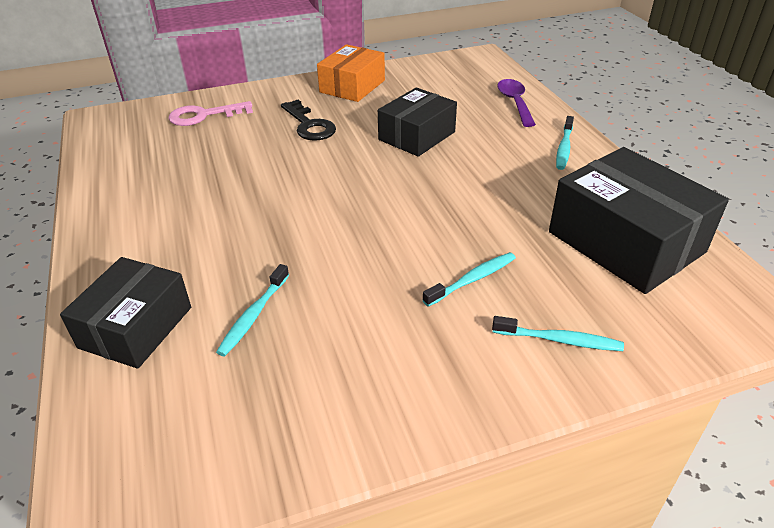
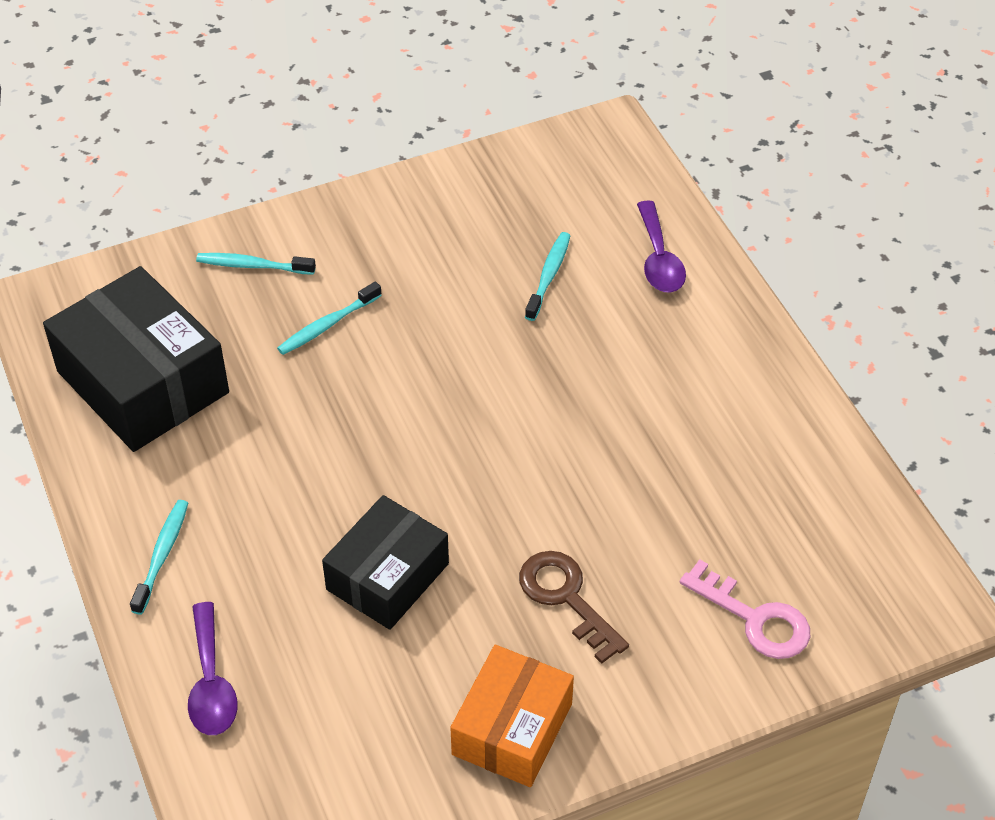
camera: 175 degrees right, 10 degrees up
black box [60,257,191,369] -> purple spoon [637,200,686,293]
pink key [169,101,253,126] -> pink key turned 60 degrees clockwise [680,559,810,659]
black key [281,99,336,141] -> brown key [519,551,629,664]

